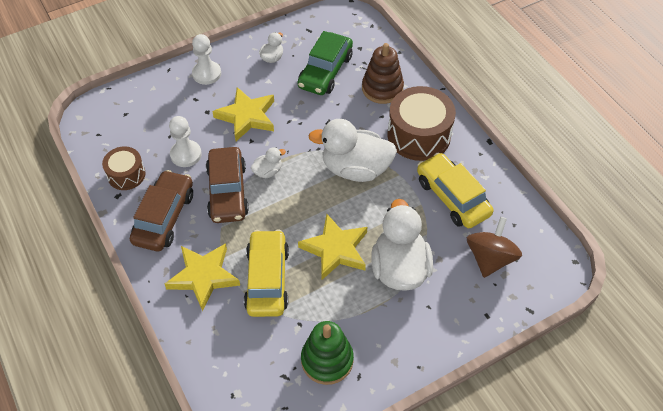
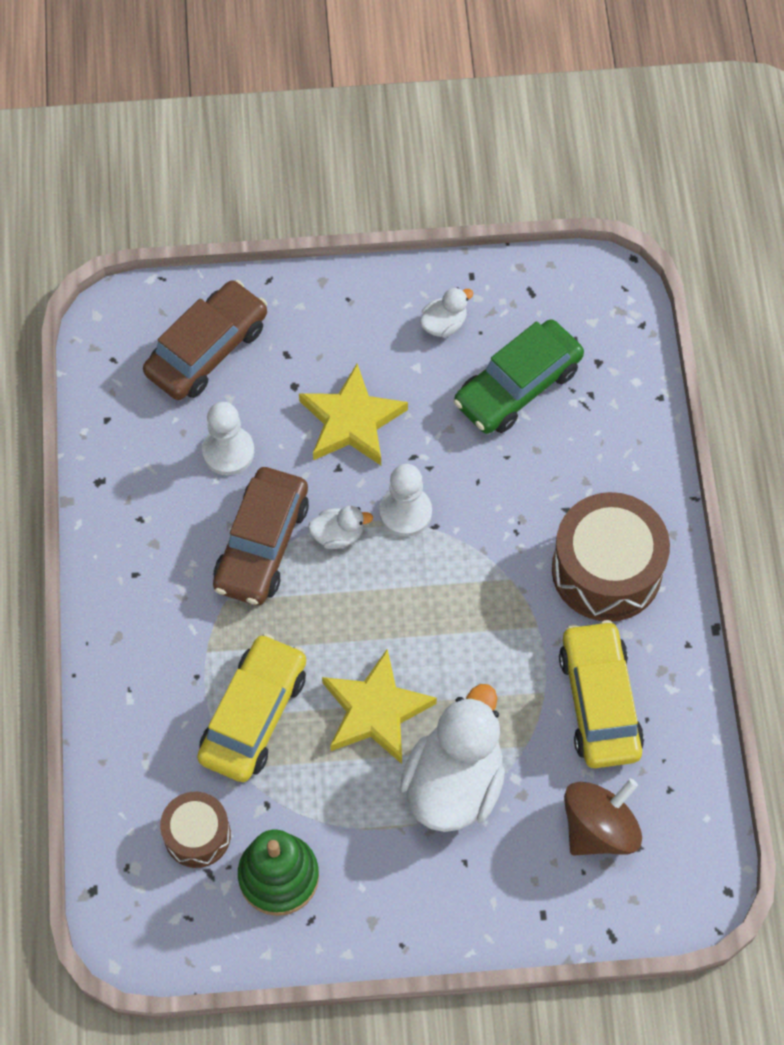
camera: 25 degrees right, 10 degrees up
brown drum [102,146,146,190] -> brown drum moved to [160,792,231,868]
brown car [130,170,193,251] -> brown car moved to [143,280,267,400]
yellow star [165,243,240,311] -> none
white pawn [192,34,221,85] -> white pawn moved to [379,464,432,537]
white duck [308,119,397,182] -> none
brown stacking toy [362,43,404,104] -> none

